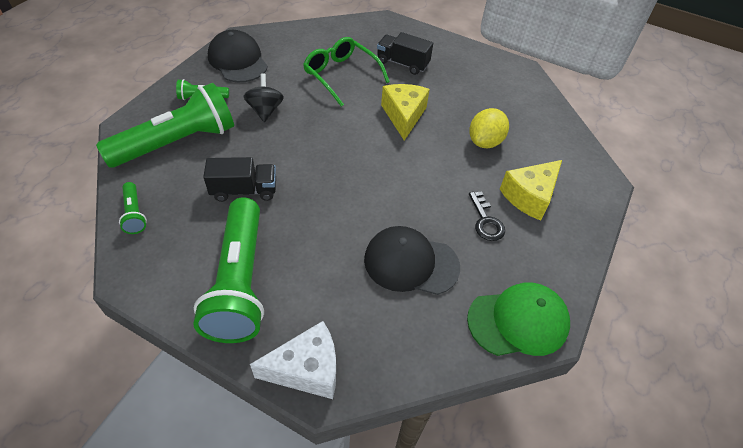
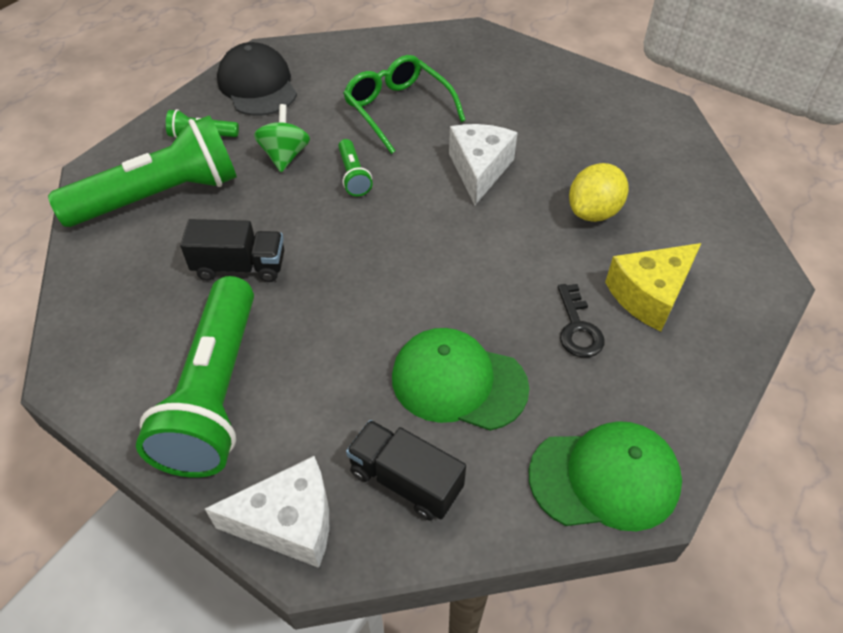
camera: 10 degrees right, 0 degrees up
green flashlight [119,182,147,234] -> green flashlight moved to [338,139,373,196]
black spinning top [243,73,284,122] -> green spinning top [254,104,310,172]
black cap [364,226,460,295] -> green cap [392,328,529,431]
black truck [377,32,433,75] -> black truck moved to [346,420,466,521]
yellow cheese [381,84,430,141] -> white cheese [449,124,518,205]

